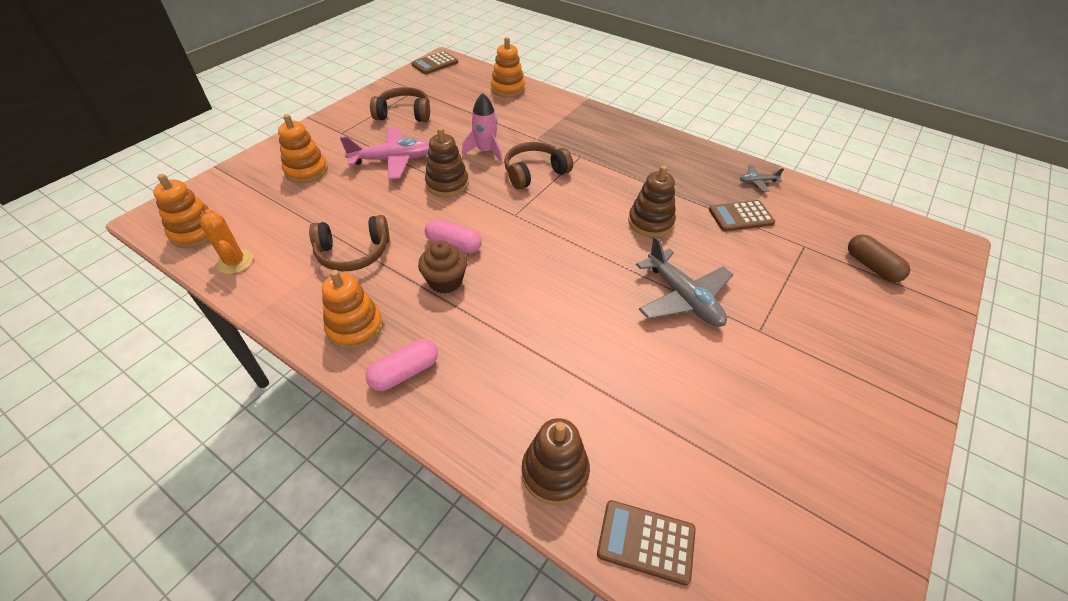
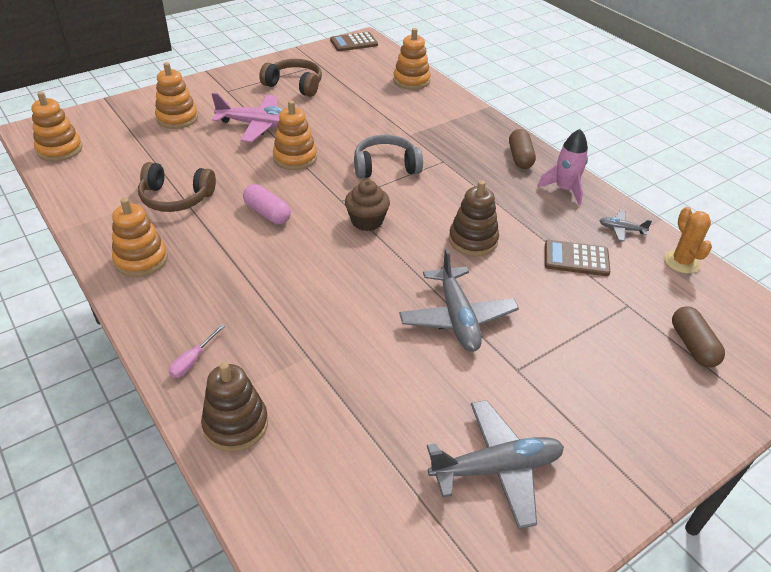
camera: 20 degrees right, 5 degrees down
orange cactus [200,209,253,274] -> orange cactus moved to [664,207,712,274]
pink capsule [366,339,438,391] -> none
brown cupcake [418,241,467,294] -> brown cupcake moved to [345,180,390,231]
brown stacking toy [425,127,469,197] -> orange stacking toy [273,100,317,170]
pink rocket [462,93,502,162] -> pink rocket moved to [537,129,588,206]
brown headphones [504,142,573,190] -> grey headphones [354,135,423,178]
brown calculator [597,500,696,585] -> none
none -> pink screwdriver [169,324,225,378]
none -> grey plane [427,400,564,529]
none -> brown capsule [509,129,536,169]

